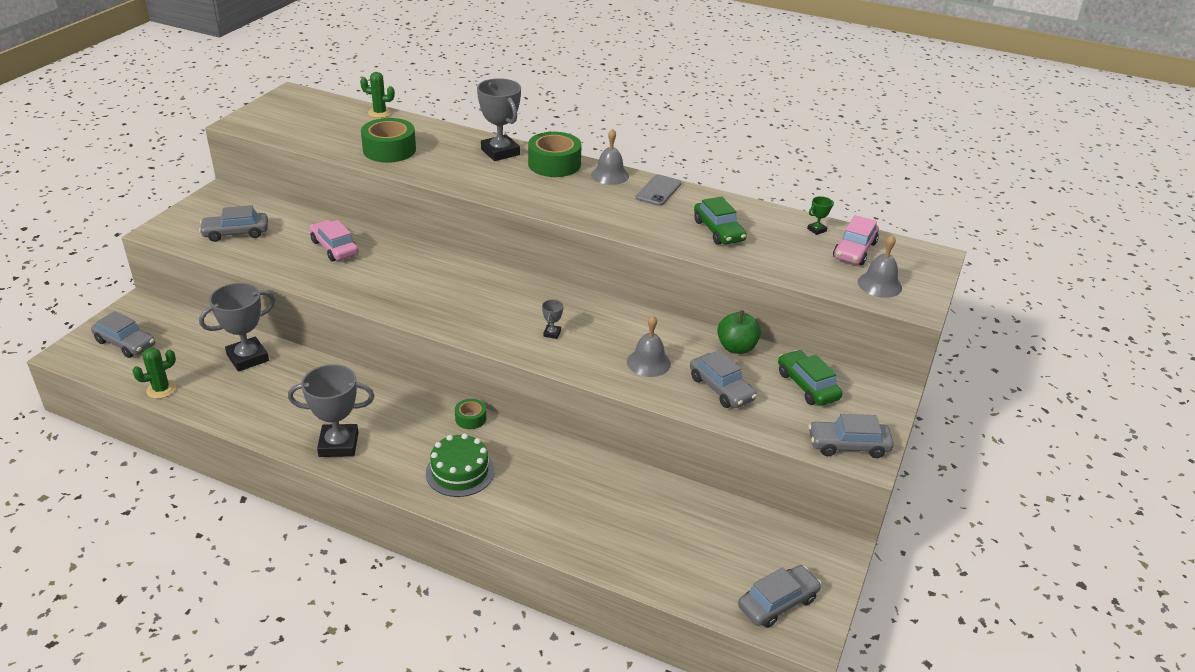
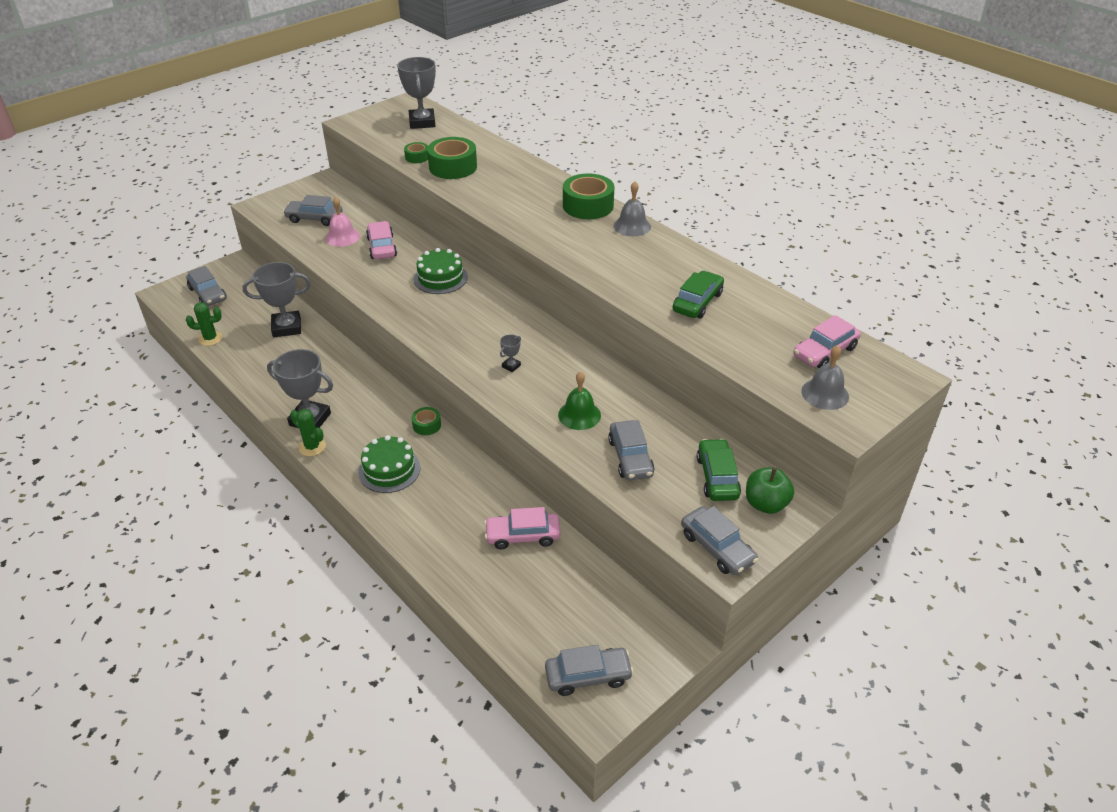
camera: 25 degrees right, 5 degrees up
green cactus [360,72,395,118] -> green cactus moved to [290,409,326,456]
grey trophy [477,78,521,161] -> grey trophy moved to [397,57,436,129]
grey bell [627,316,671,377] -> green bell [558,371,601,430]
grey phone [635,174,681,206] -> none
green car [694,196,747,245] -> green car turned 150 degrees counterclockwise [672,271,724,318]
green apple [717,310,761,354] -> green apple moved to [746,467,794,514]
green trophy [807,196,834,235] -> none
grey car [809,414,894,458] -> grey car turned 150 degrees counterclockwise [681,506,758,575]
none -> pink bell [325,197,360,247]
none -> green tape [404,142,428,163]
none -> green cake [413,248,468,294]
none -> pink car [484,507,561,550]

